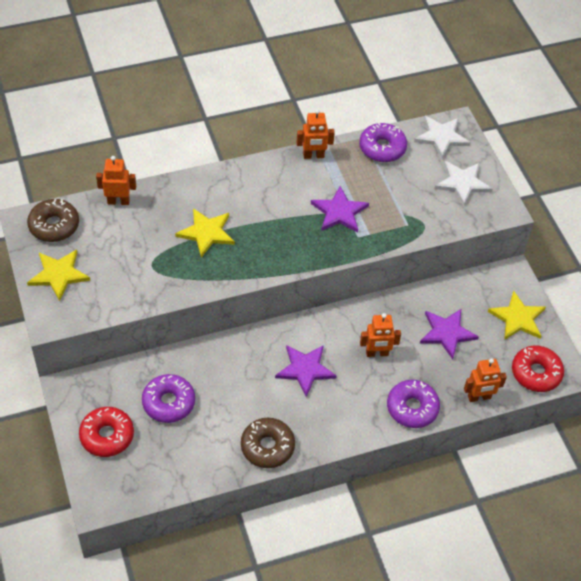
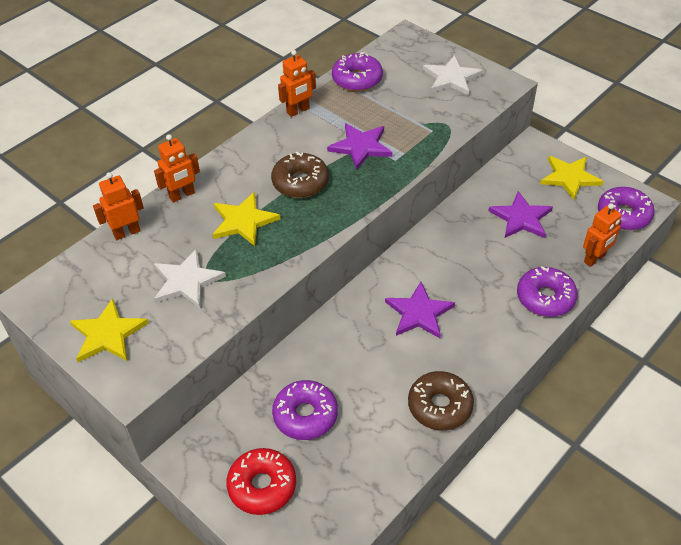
camera: 25 degrees left, 5 degrees down
brown donut [27,199,79,242] -> brown donut moved to [271,152,329,198]
orange robot [360,313,401,357] -> orange robot moved to [154,134,200,203]
white star [414,116,470,159] -> white star moved to [154,248,226,308]
red donut [512,346,564,392] -> purple donut [598,187,655,230]

